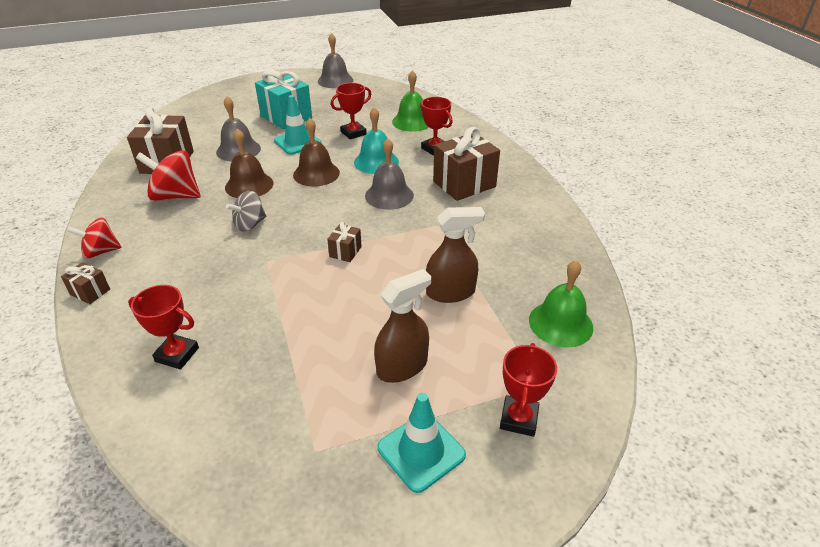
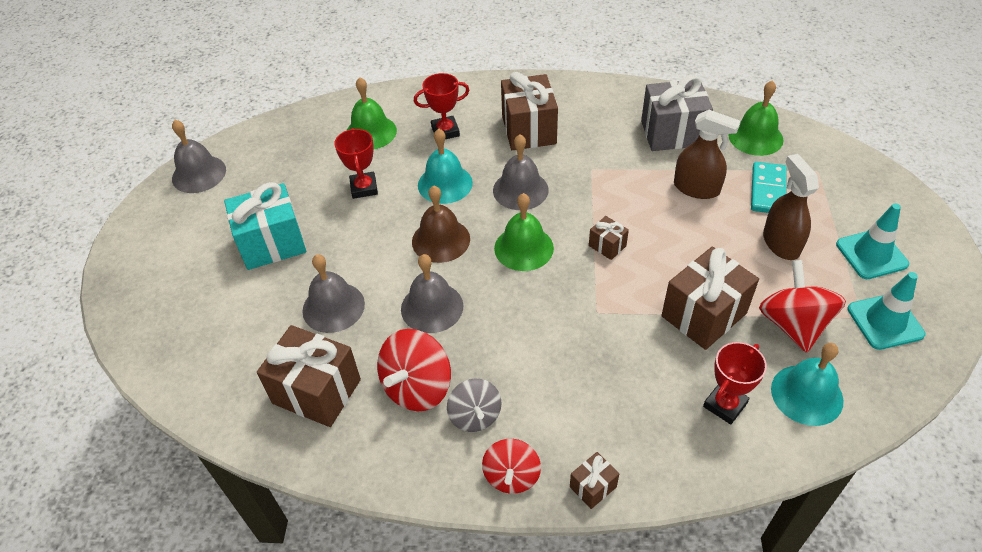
camera: 65 degrees left, 10 degrees up
brown bell [225,128,274,198] -> grey bell [401,254,463,333]
grey spinning top [226,191,266,232] -> grey spinning top moved to [447,379,502,432]
turquoise traffic cone [274,95,321,155] -> turquoise traffic cone moved to [847,272,925,350]
brown spray bottle [426,207,485,303] -> brown spray bottle turned 105 degrees clockwise [674,110,741,199]
red trophy [500,343,557,437] -> none
none -> green bell [494,193,554,271]
none -> grey gift [641,75,713,151]
none -> brown gift [661,247,759,350]
none -> turquoise domino [751,162,786,213]
none -> red spinning top [759,260,846,353]
none -> turquoise bell [771,343,844,426]

